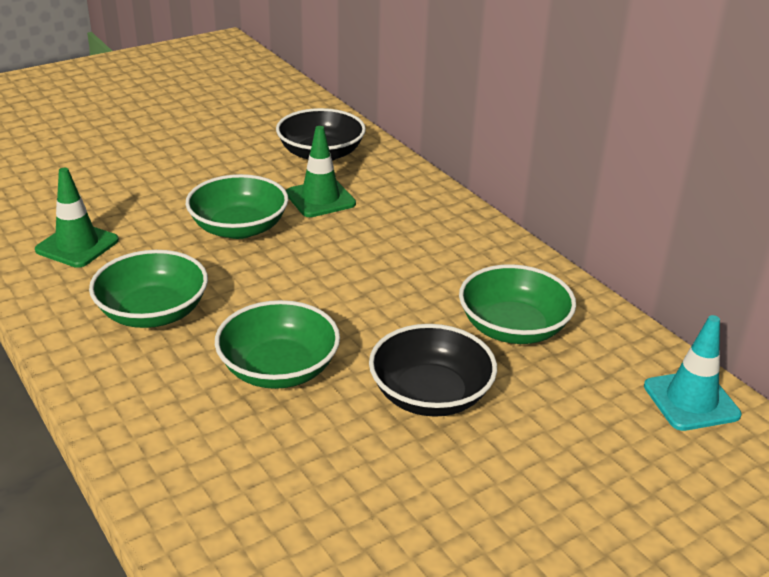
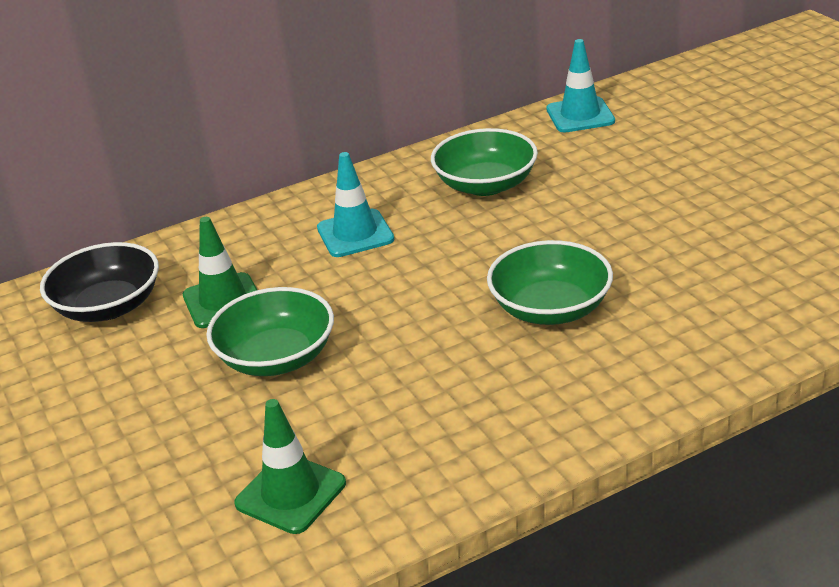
camera: 80 degrees left, 0 degrees up
green bowl [89,250,208,328] -> none
black bowl [369,324,497,417] -> none
none -> turquoise traffic cone [317,152,394,257]

